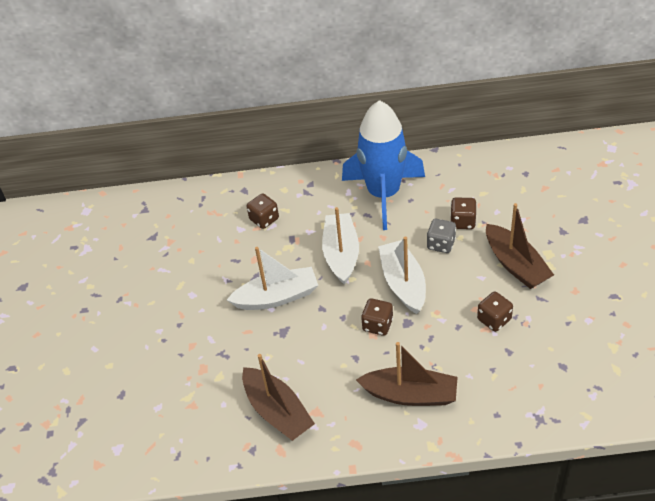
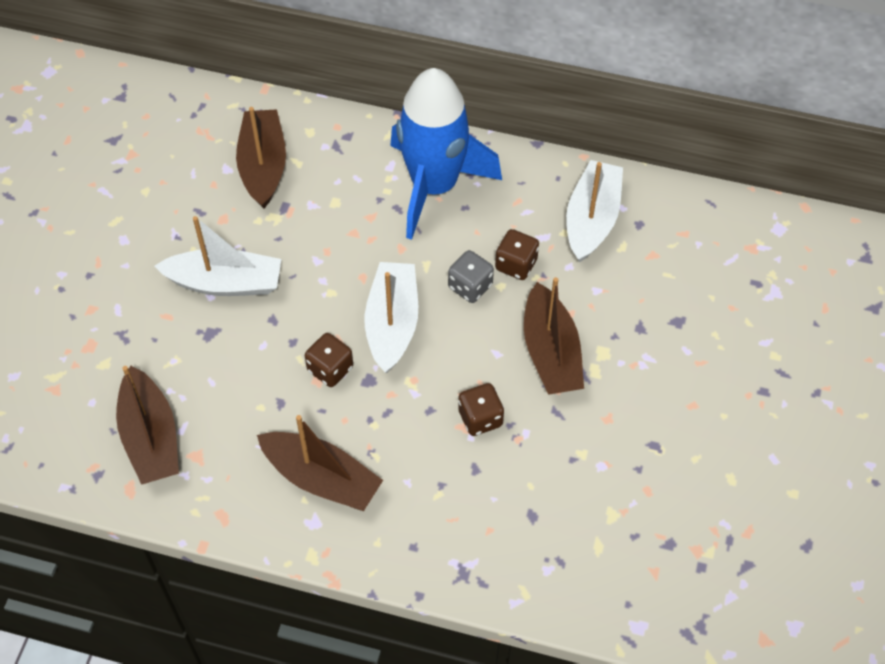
camera: 15 degrees right, 10 degrees up
brown dice [247,193,279,229] -> brown boat [236,107,286,209]
white boat [322,207,359,285] -> white boat moved to [566,160,623,263]

